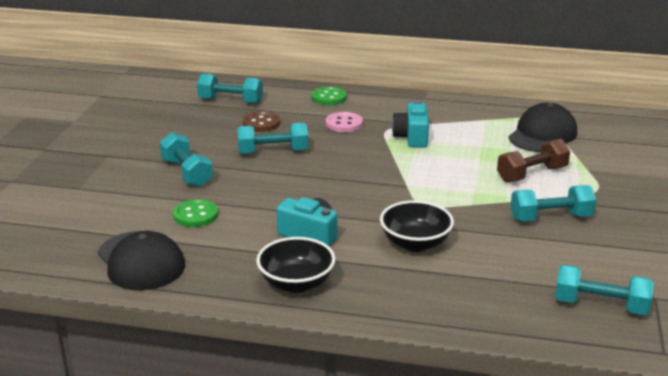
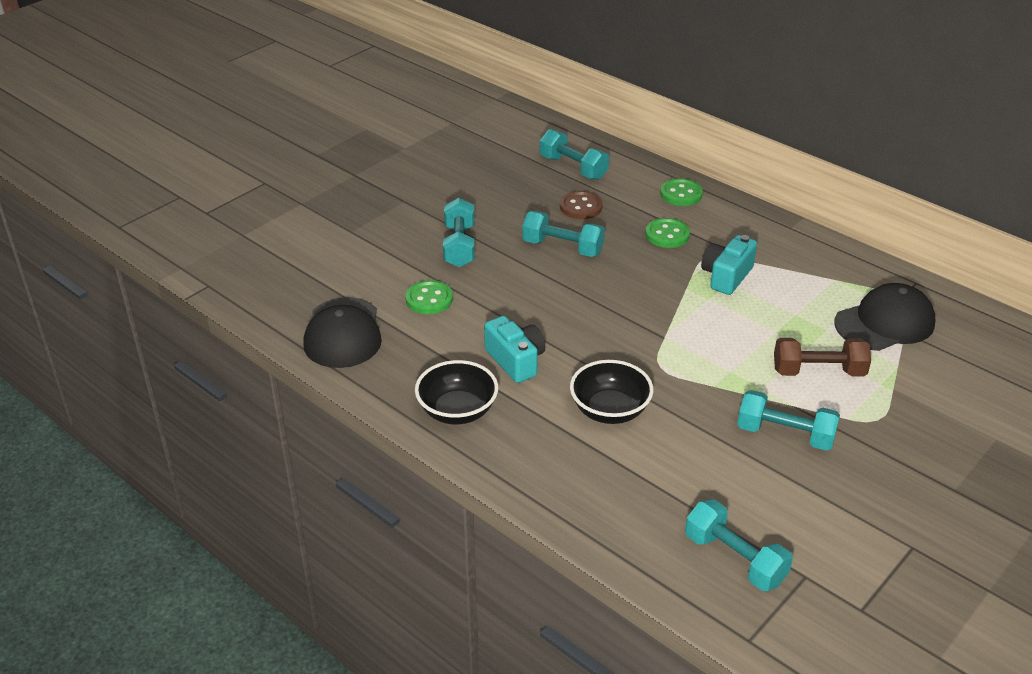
camera: 30 degrees right, 10 degrees up
pink button [326,112,363,132] -> green button [645,218,690,248]

